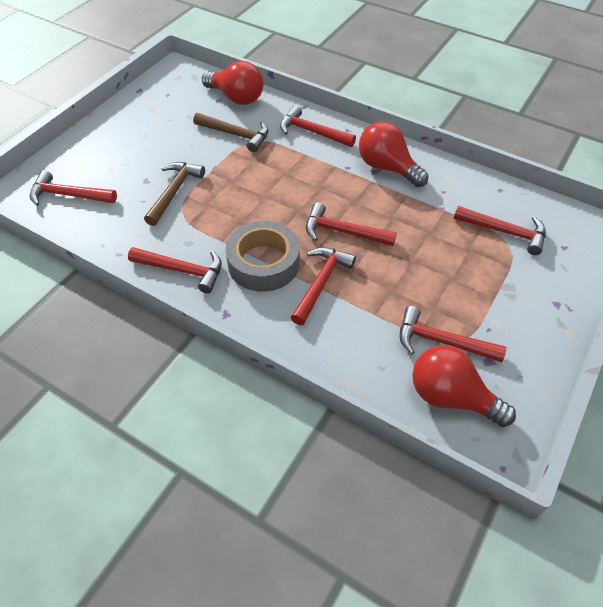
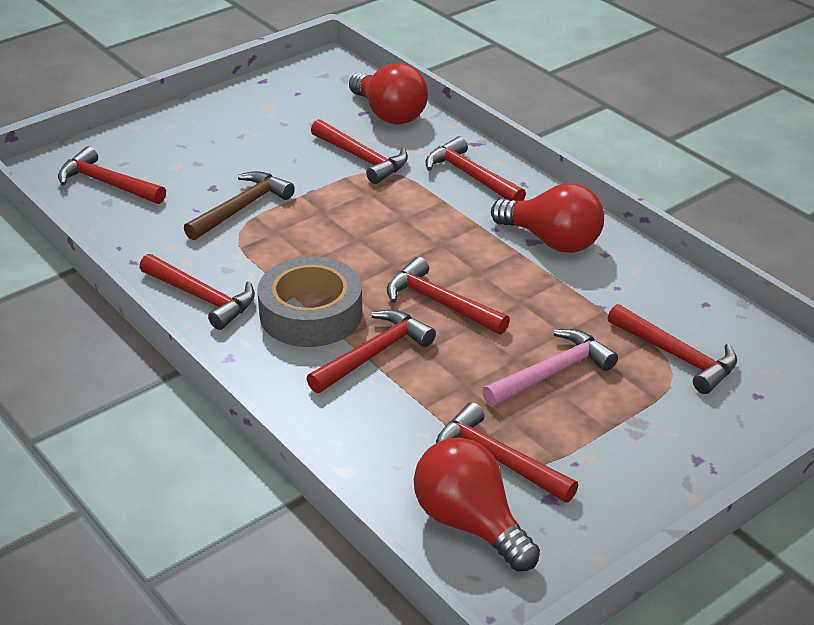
camera: 20 degrees right, 15 degrees down
brown hammer [193,113,268,152] -> red hammer [311,119,408,184]
red light bulb [359,122,429,187] -> red light bulb turned 150 degrees clockwise [491,183,604,253]
none -> pink hammer [482,329,618,407]

